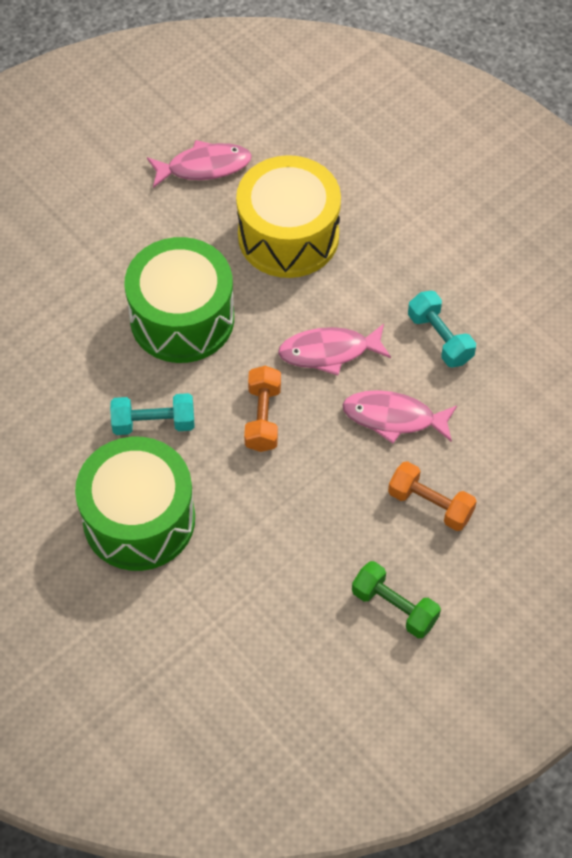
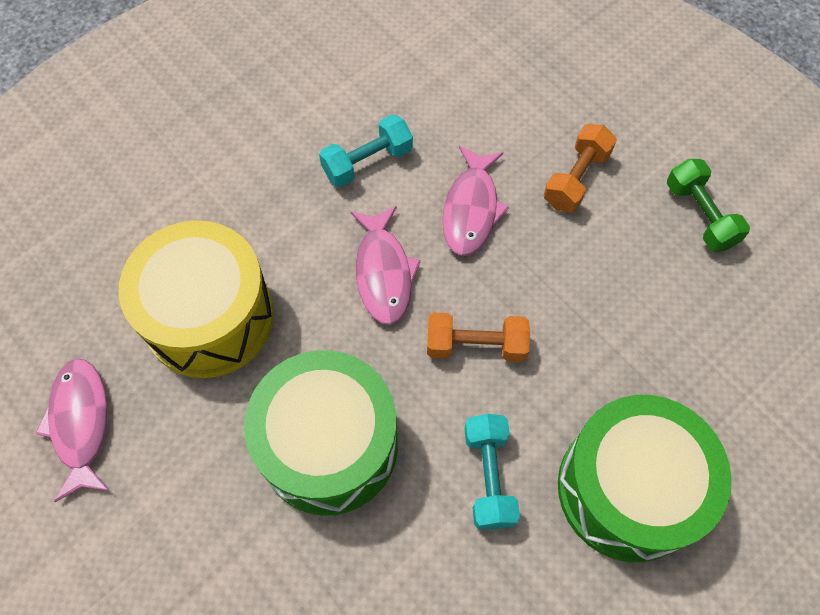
camera: 90 degrees left, 5 degrees up
green dumbbell [352,561,441,638] -> green dumbbell turned 60 degrees counterclockwise [667,159,750,252]

